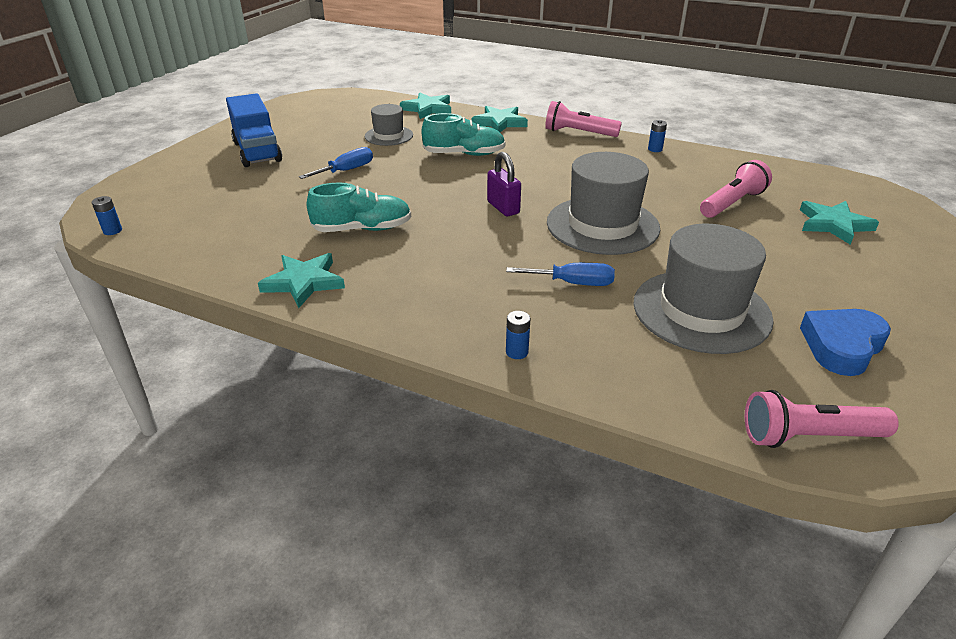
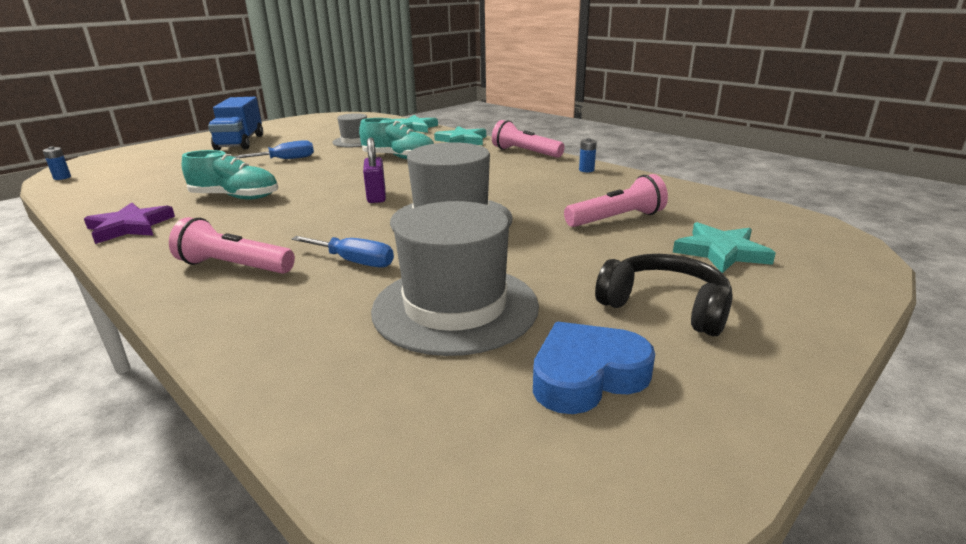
camera: 20 degrees right, 10 degrees down
turquoise star [258,253,345,308] -> purple star [84,203,175,244]
blue battery [506,311,531,359] -> none
pink flashlight [745,390,899,448] -> pink flashlight moved to [169,217,295,274]
none -> black headphones [595,254,733,336]

